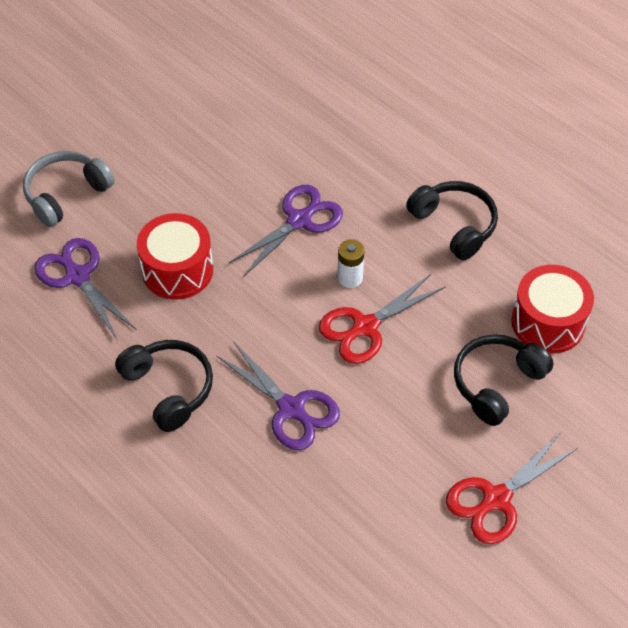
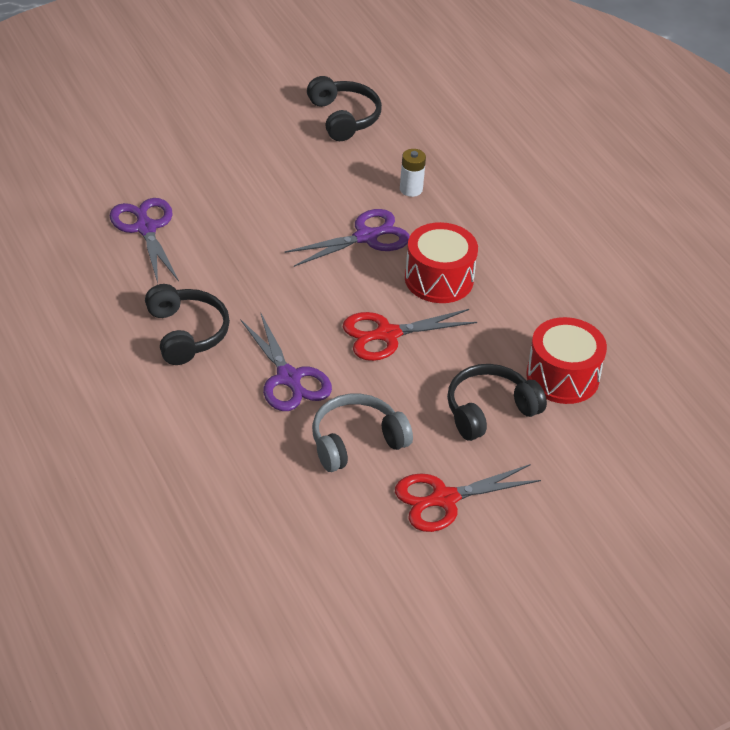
camera: 15 degrees right, 10 degrees down
grey headphones [23,151,115,227] -> grey headphones moved to [312,394,413,472]
red drum [137,213,213,300] -> red drum moved to [405,222,478,303]
white battery [338,239,364,288] -> white battery moved to [400,149,426,197]
black headphones [406,181,498,260] -> black headphones moved to [307,76,382,141]

